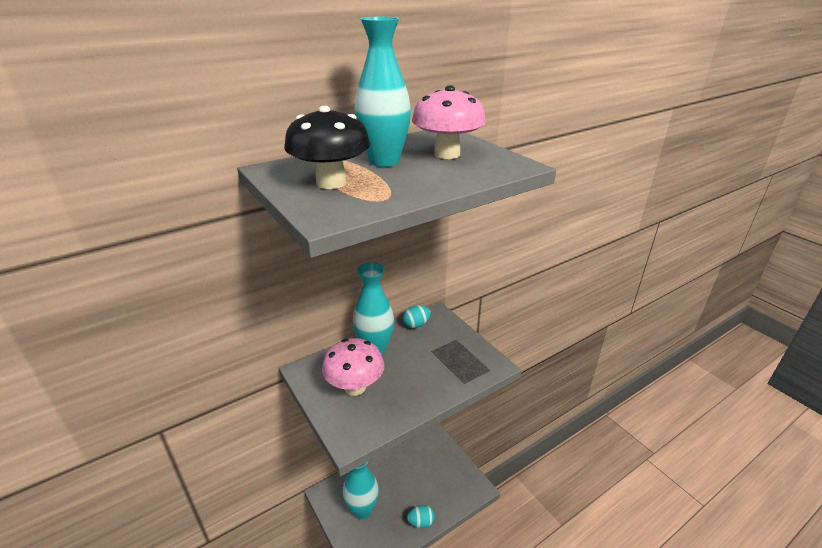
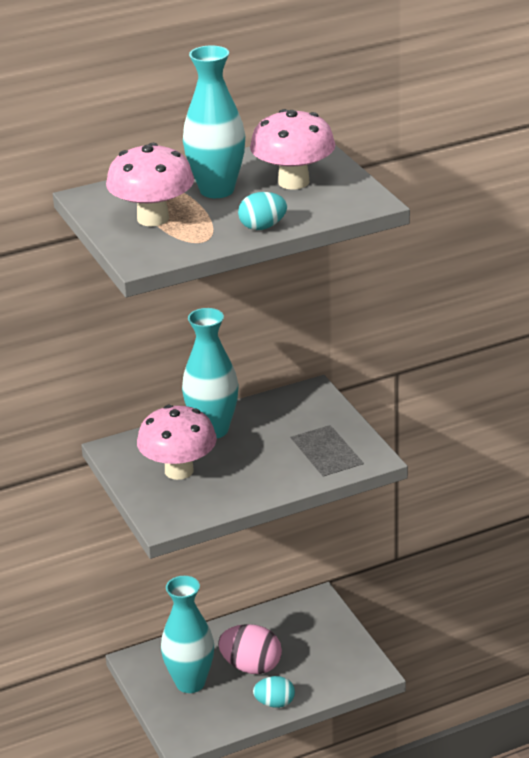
camera: 10 degrees right, 0 degrees up
black mushroom [284,106,370,189] -> pink mushroom [106,143,194,226]
turquoise egg [403,305,431,328] -> turquoise egg moved to [238,192,287,230]
none -> pink egg [218,624,282,674]

